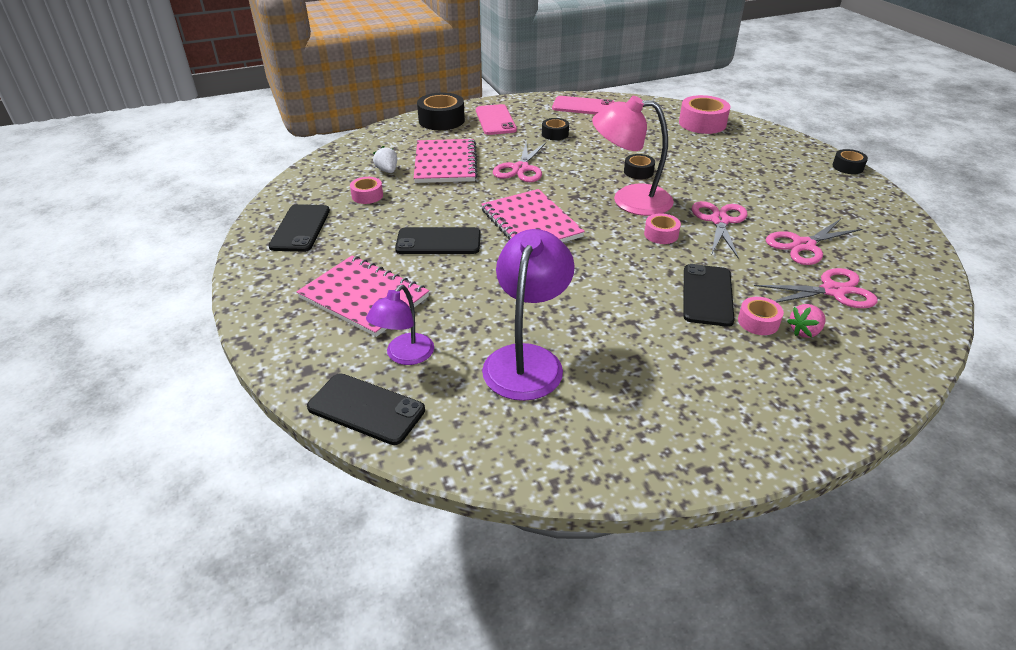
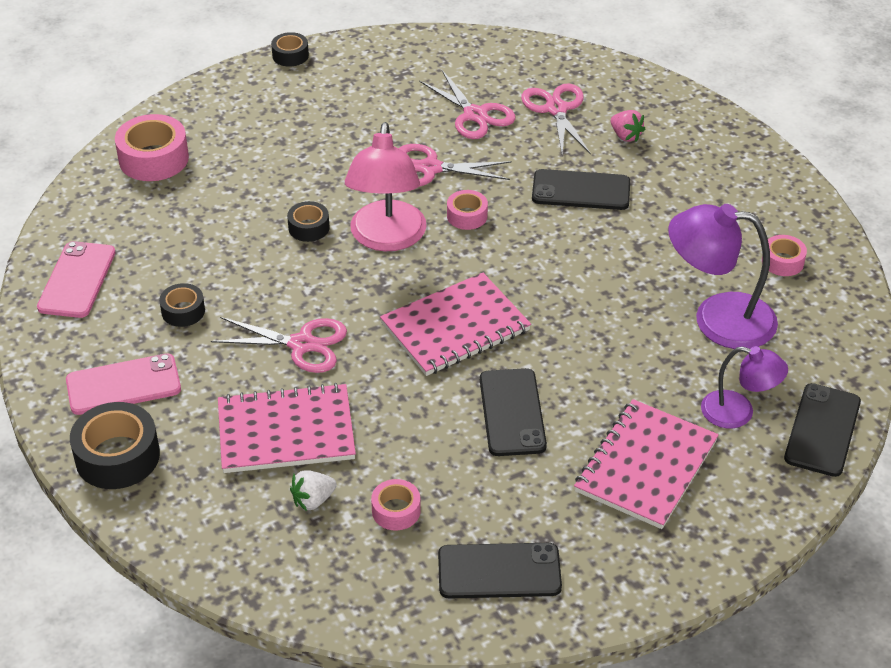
camera: 95 degrees left, 5 degrees up
pink tape [738,297,784,335] -> pink tape moved to [762,235,807,276]

